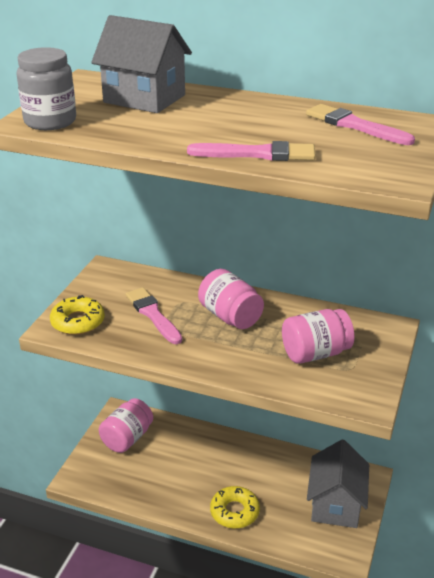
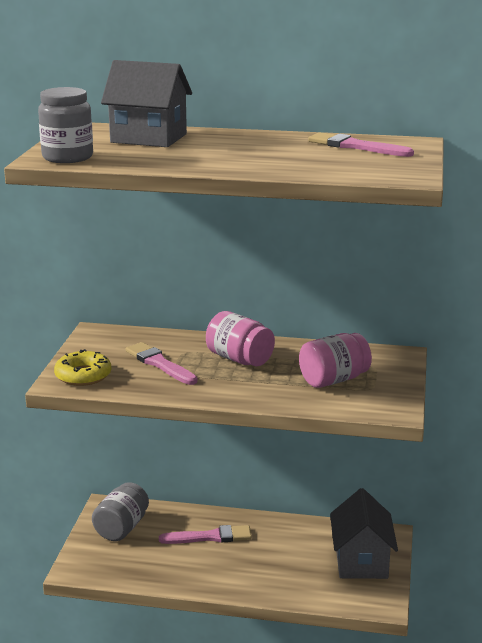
camera: 10 degrees left, 10 degrees down
pink jar [99,398,153,453] -> grey jar [92,482,149,541]
pink brush [187,141,316,161] -> pink brush moved to [159,525,252,544]
yellow donut [210,486,260,529] -> none

